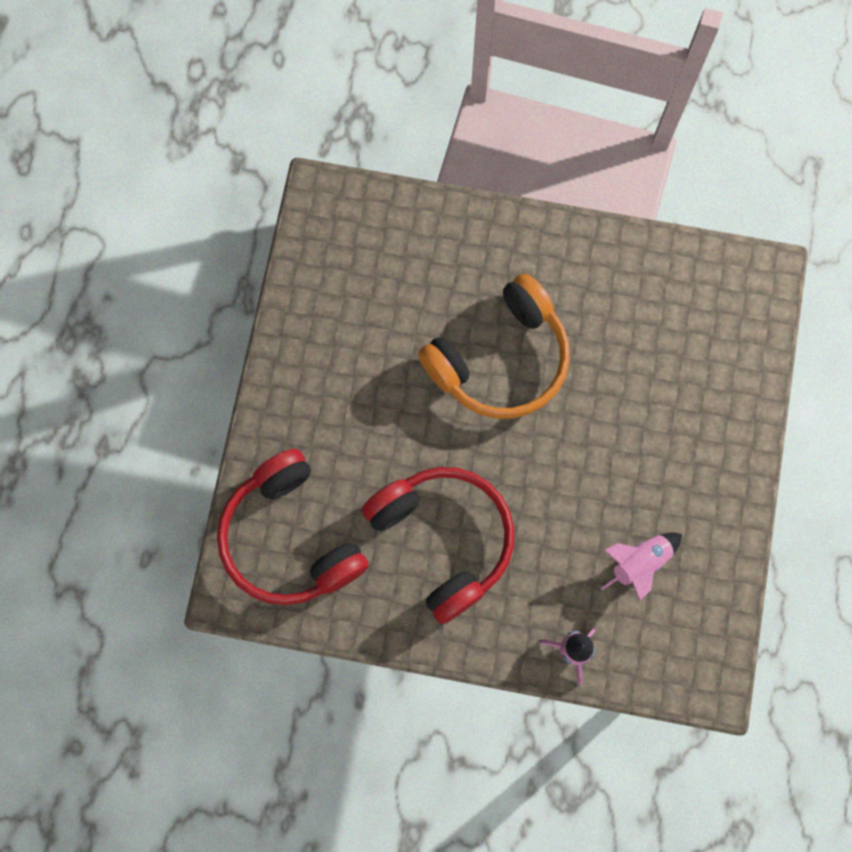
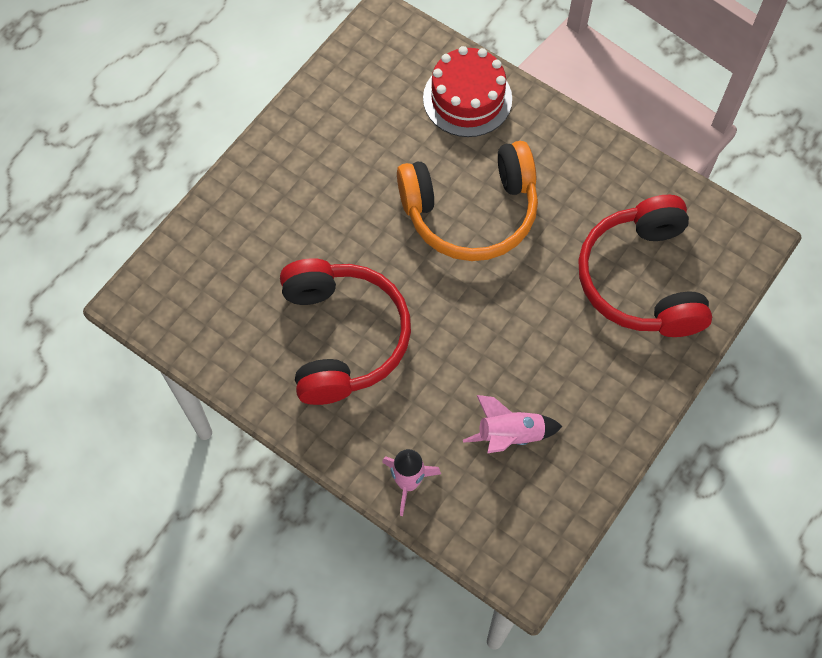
camera: 25 degrees right, 10 degrees down
red headphones [217,449,369,605] -> red headphones moved to [578,195,712,337]
none -> red cake [423,46,512,137]

